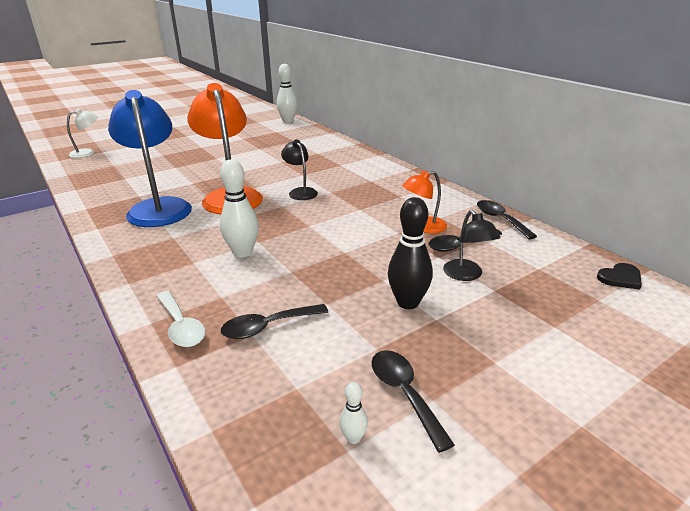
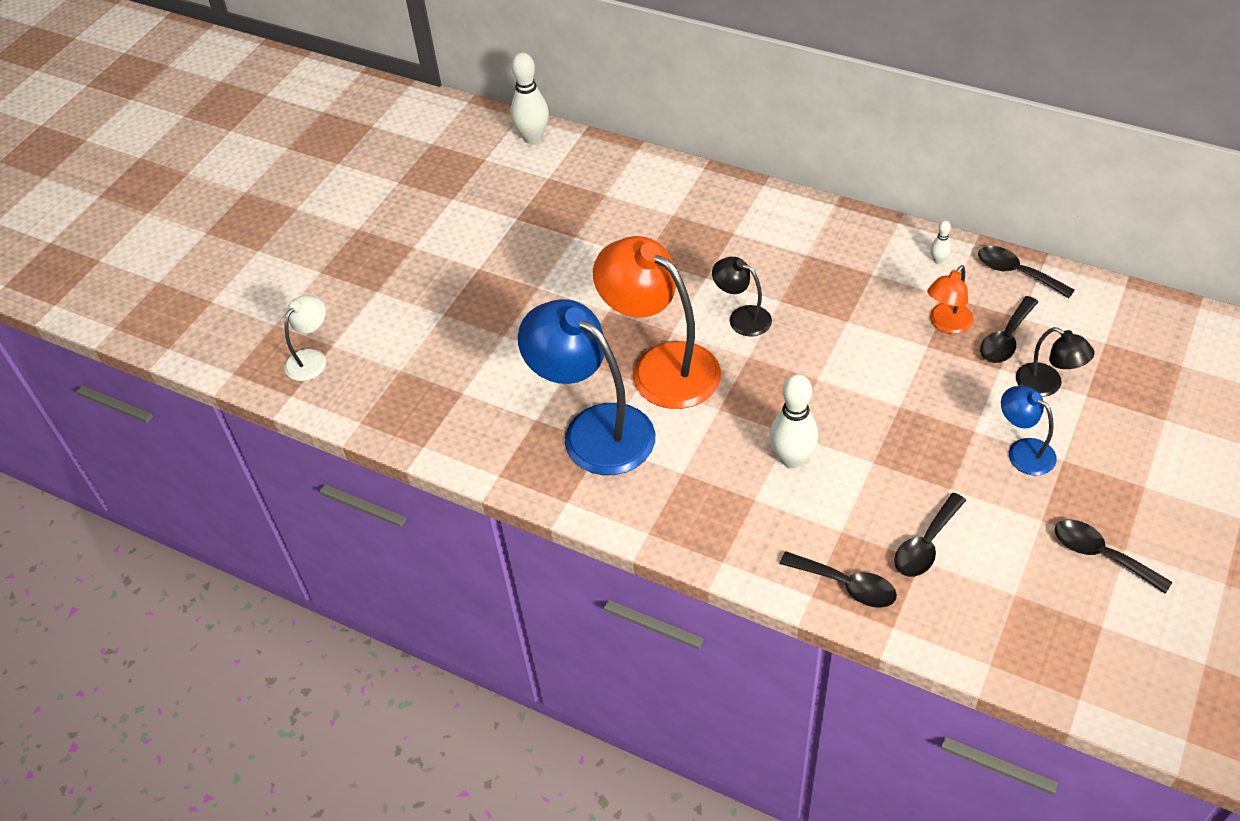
camera: 25 degrees left, 20 degrees up
white spoon [156,291,205,347] -> black spoon [780,551,897,608]
white bowling pin [339,382,368,444] -> white bowling pin moved to [931,221,951,264]
black bowling pin [388,197,433,309] -> blue lamp [1001,386,1057,476]
black heart [597,263,642,290] -> none

